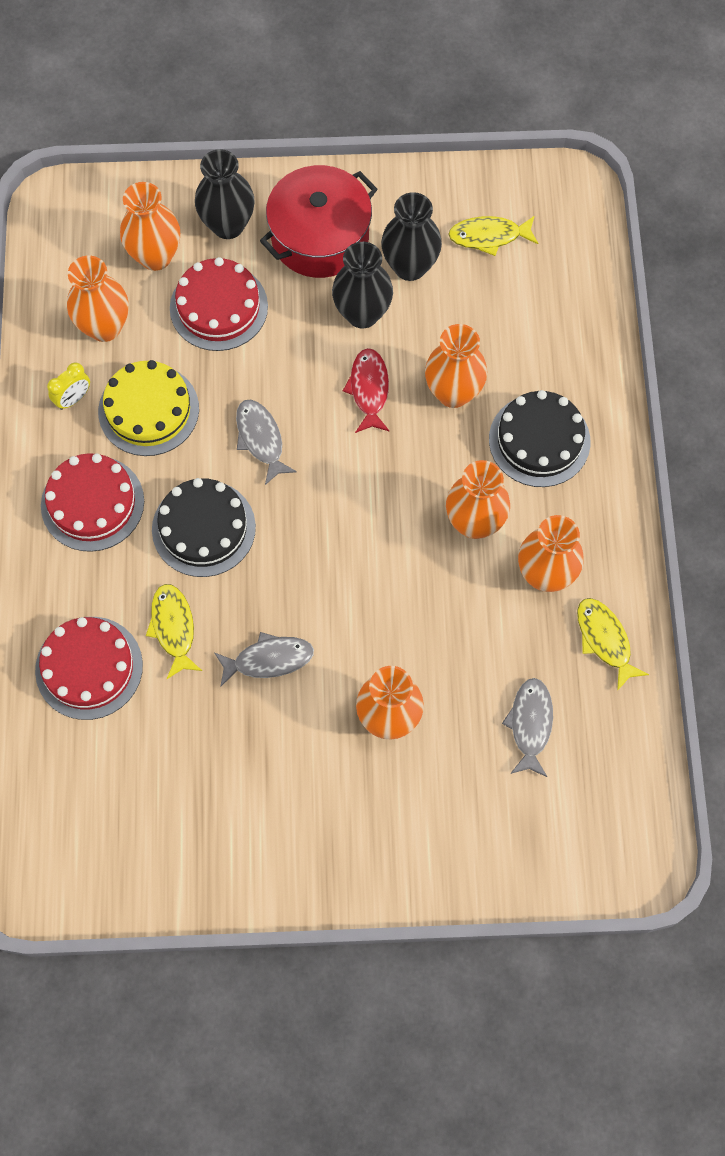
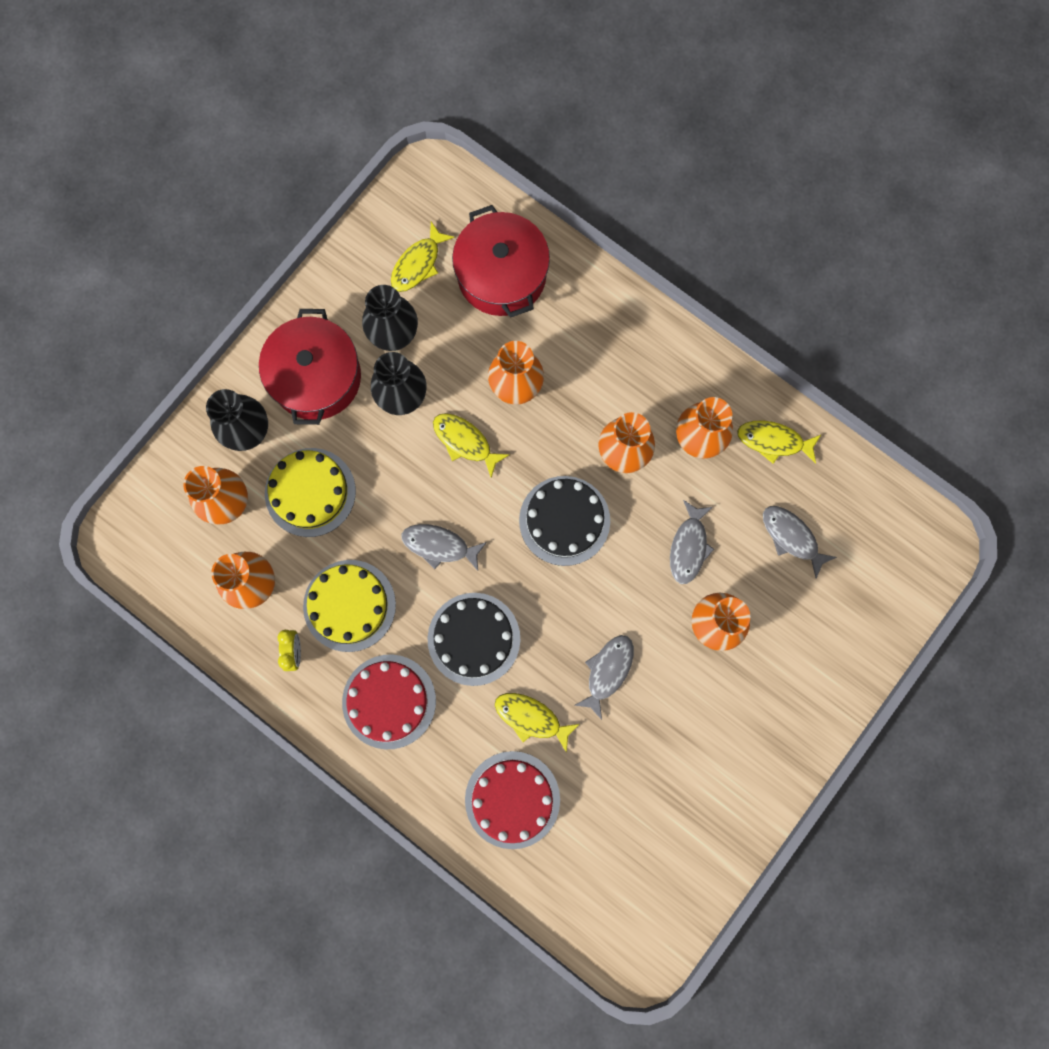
camera: 50 degrees left, 10 degrees up
red cake [170,257,268,351] -> yellow cake [265,448,356,537]
red fish [343,348,389,433] -> yellow fish [433,413,509,478]
black cake [489,390,590,487] -> black cake moved to [519,476,610,566]
none -> red pot [452,205,550,318]
none -> grey fish [670,500,714,584]

